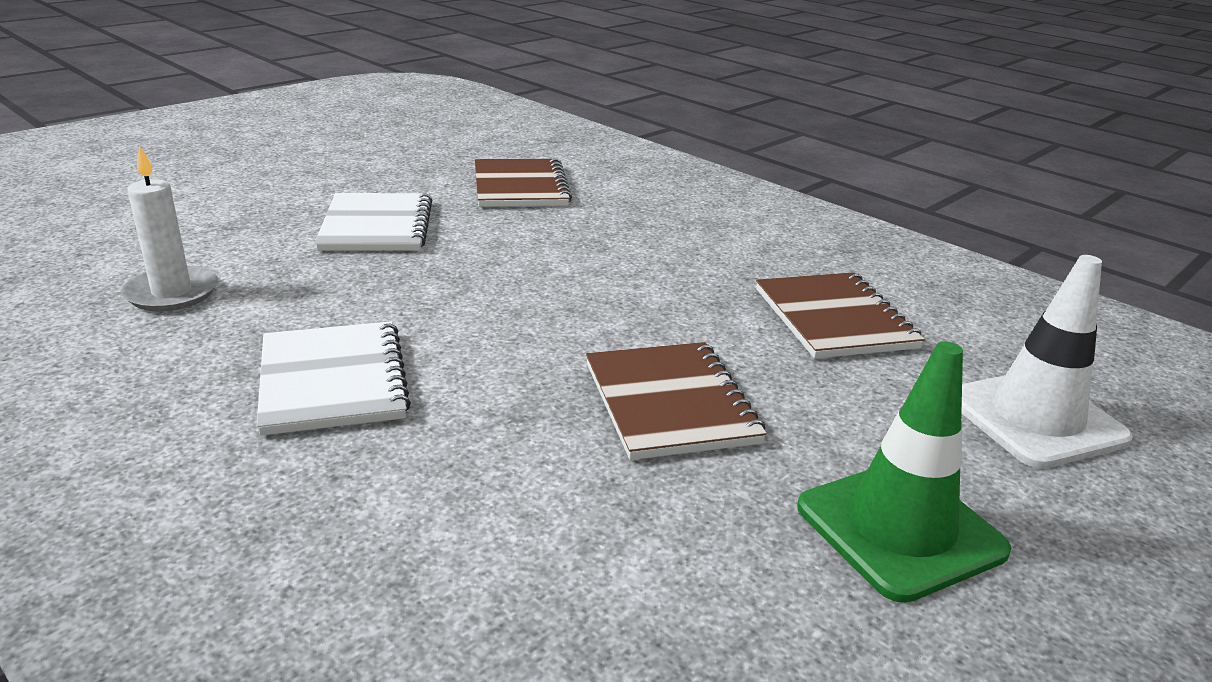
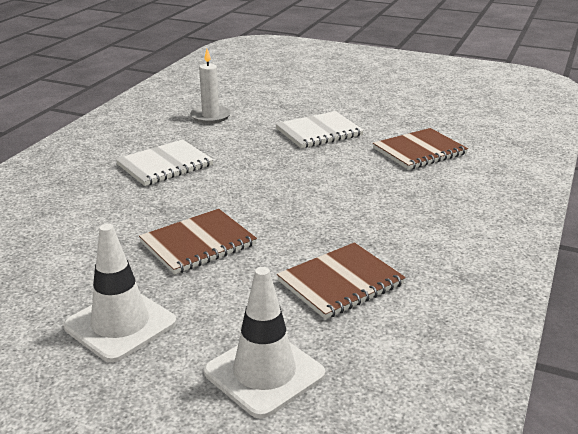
camera: 70 degrees right, 0 degrees up
green traffic cone [797,342,1011,603] -> white traffic cone [64,224,177,362]

